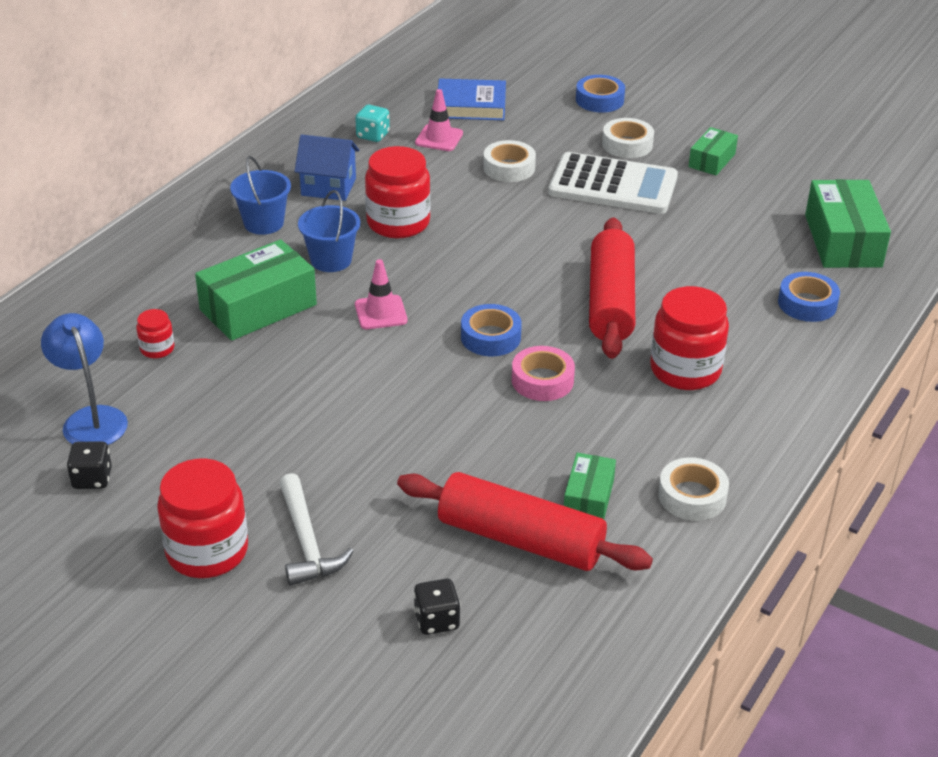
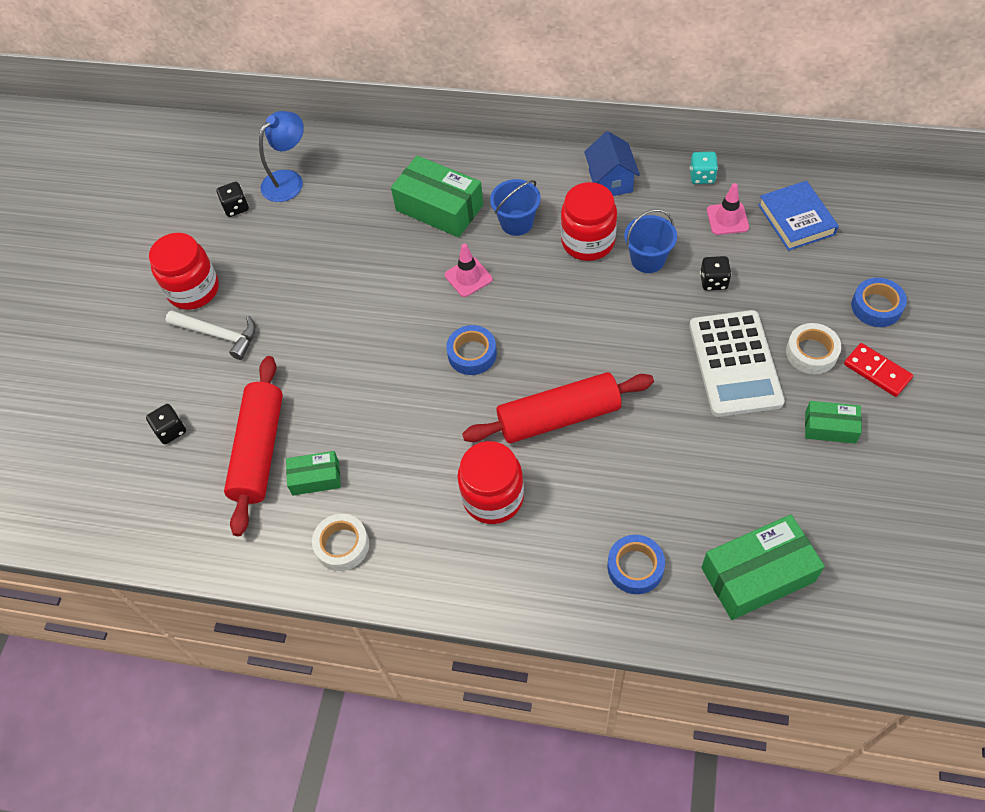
camera: 75 degrees right, 20 degrees up
red jar [136,309,174,358] -> none
blue bucket [230,156,291,235] -> blue bucket moved to [624,209,677,273]
white hammer [280,473,354,586] -> white hammer turned 120 degrees counterclockwise [166,310,256,360]
white tape [483,140,536,182] -> black dice [700,256,731,291]
pink tape [512,346,575,401] -> none
none -> red domino [844,343,913,397]

